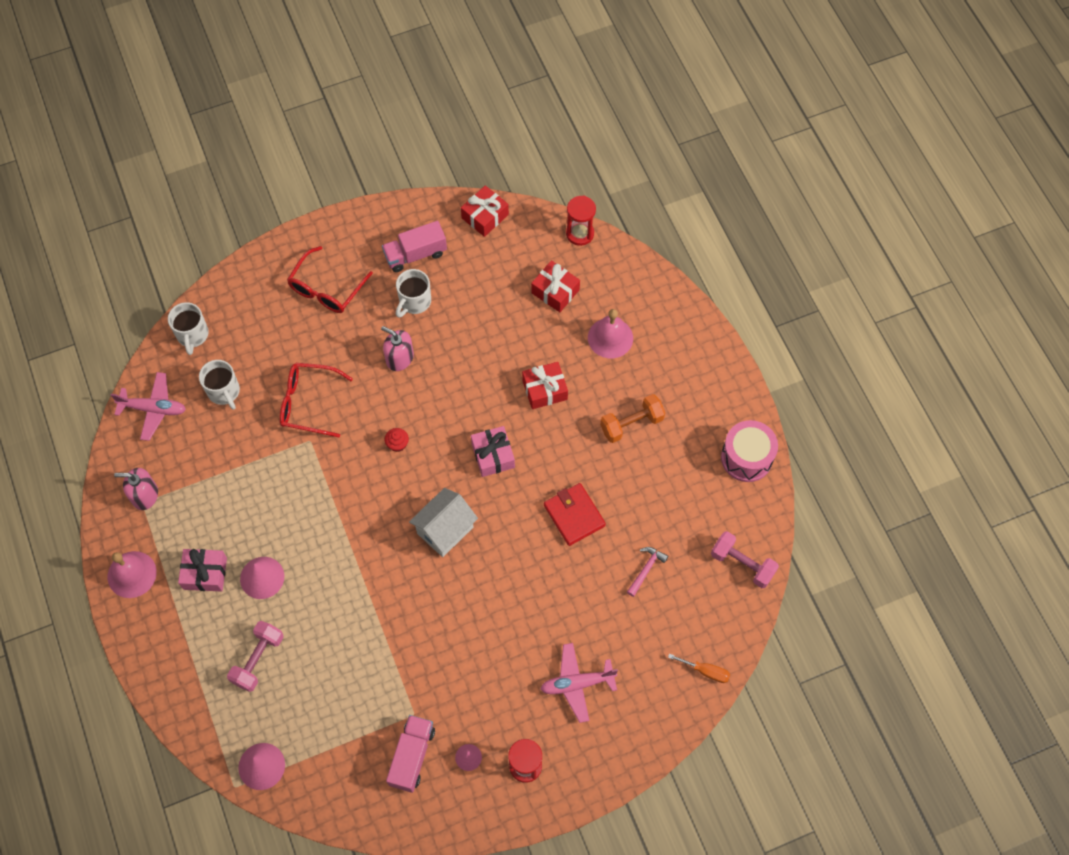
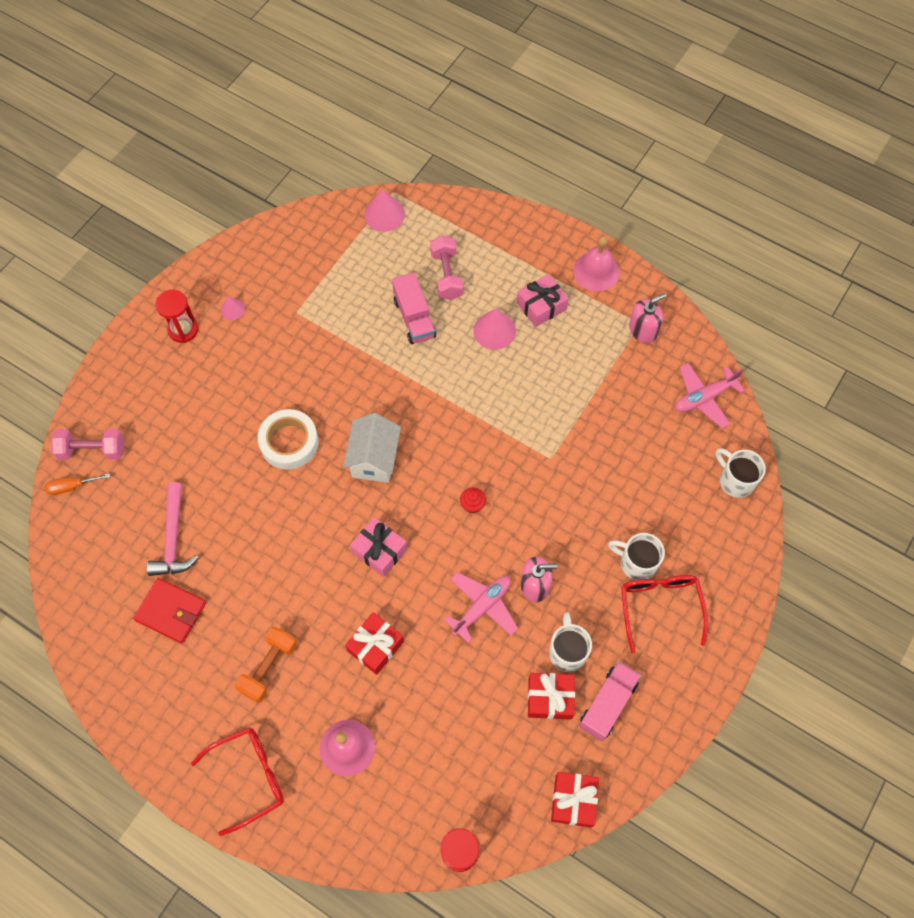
camera: 145 degrees right, 0 degrees up
white mug [199,360,240,410] -> white mug moved to [608,533,665,580]
red glasses [280,363,353,437] -> red glasses moved to [191,727,284,836]
pink truck [386,715,435,793] -> pink truck moved to [392,272,436,344]
red gift [531,261,580,312] -> red gift moved to [528,673,575,720]
pink plane [541,643,618,723] -> pink plane moved to [444,572,518,643]
red wallet [544,483,606,546] -> red wallet moved to [133,578,206,643]
pink hammer [627,547,668,597] -> pink hammer [147,482,199,576], size x1.66
pink dumbbell [711,531,779,588] -> pink dumbbell moved to [51,429,124,460]
pink drum [721,420,778,482] -> none
none -> white tape [258,409,319,470]

